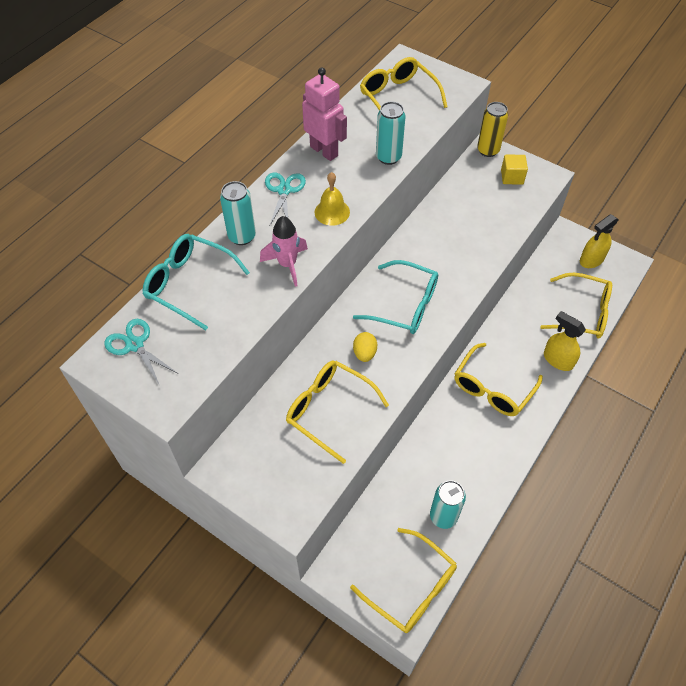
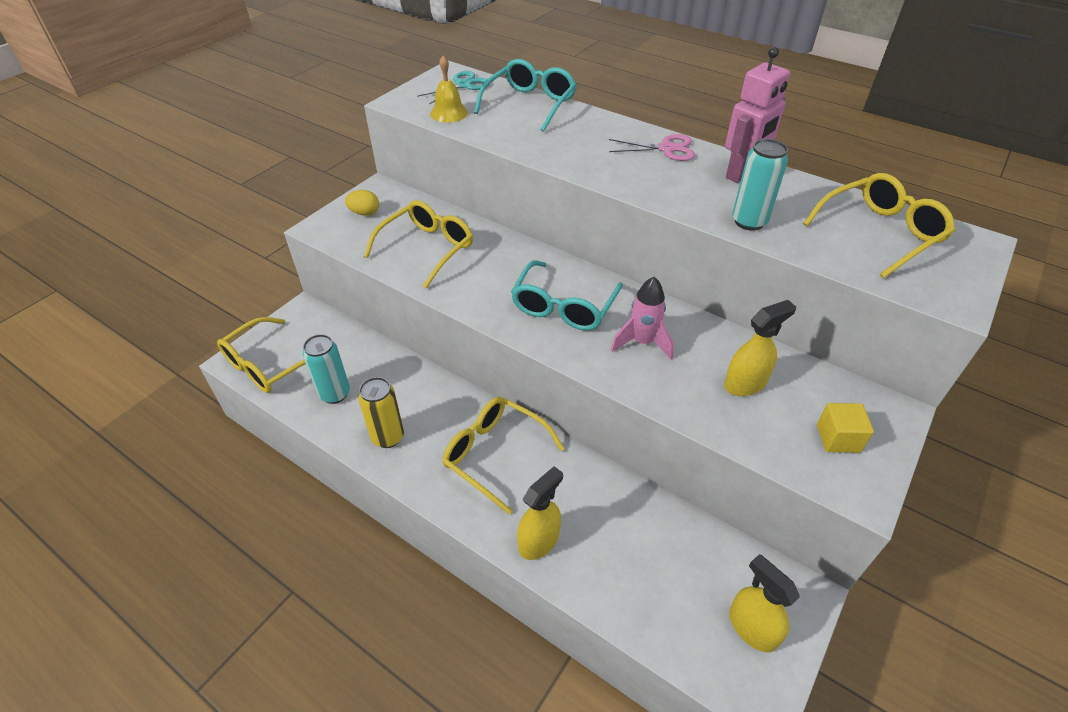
camera: 90 degrees right, 10 degrees down
turquoise can [220,181,256,245] -> none
pink rocket [260,216,308,287] -> pink rocket moved to [611,277,674,359]
turquoise scissors [265,173,306,225] -> pink scissors [609,134,695,161]
yellow bell [315,172,350,226] -> yellow bell moved to [430,55,468,123]
yellow egg [353,332,377,362] -> yellow egg moved to [345,190,379,216]
yellow can [477,102,508,157] -> yellow can moved to [358,377,404,448]
yellow glasses [540,273,612,339] -> none
none -> yellow spray bottle [724,300,796,396]

